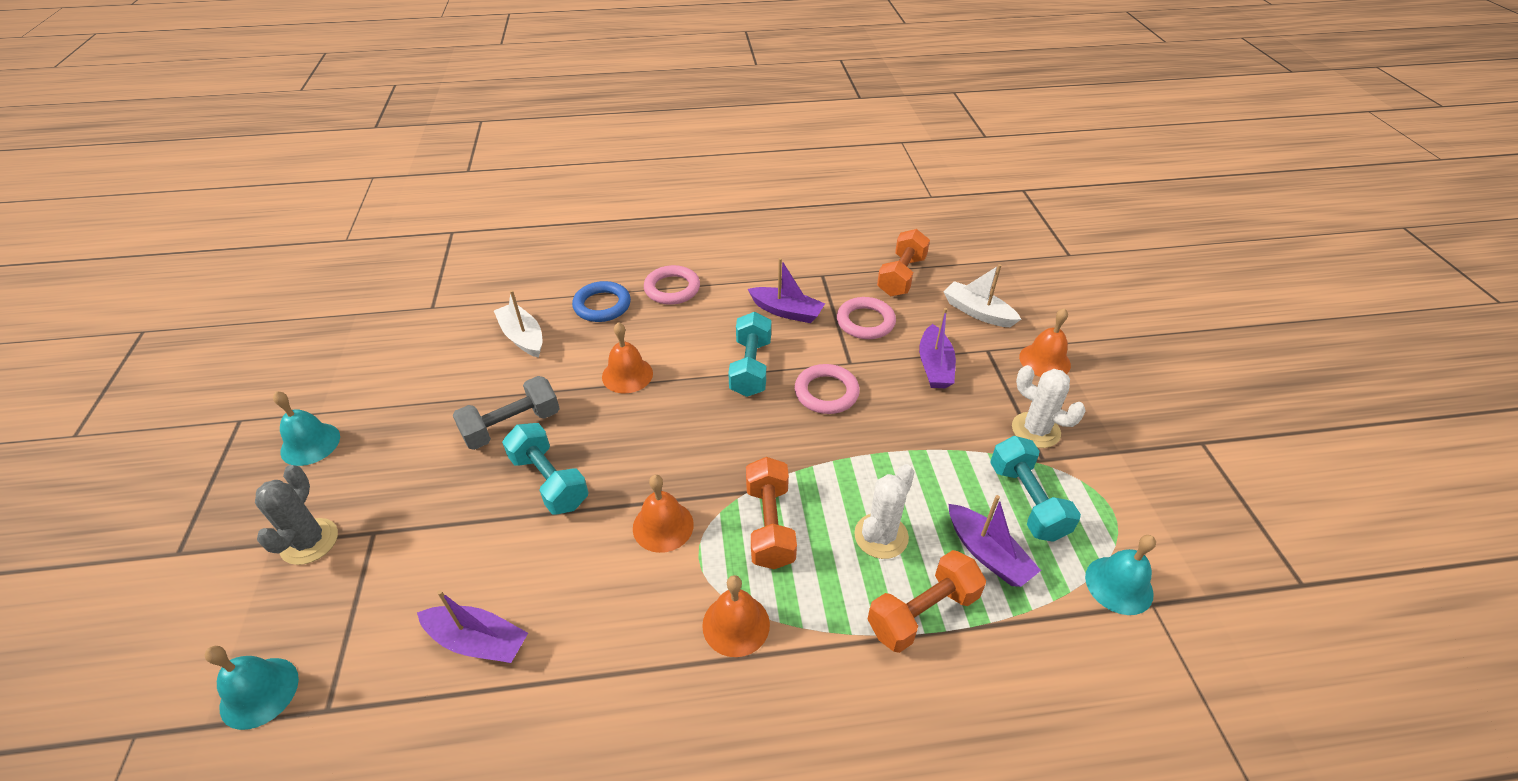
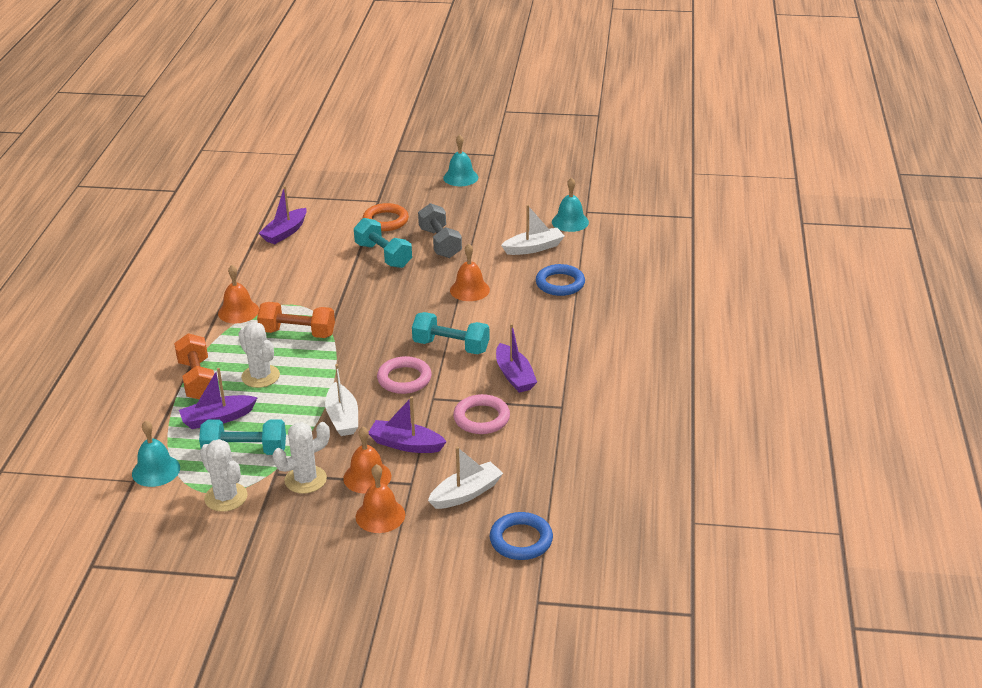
camera: 105 degrees right, 10 degrees down
turquoise bell [205,646,299,730] -> turquoise bell moved to [552,177,589,232]
grey cactus [255,465,338,565] -> none
turquoise dumbbell [502,423,589,515] -> turquoise dumbbell turned 75 degrees clockwise [354,218,412,268]
orange bell [633,475,694,553] -> orange bell moved to [343,427,391,494]
pink ring [644,265,700,305] -> none
purple boat [748,258,825,323] -> purple boat turned 60 degrees counterclockwise [496,323,537,393]
orange dumbbell [877,229,930,296] -> none
none -> white cactus [200,439,248,512]
none -> white boat [325,364,358,436]
none -> orange ring [363,203,409,231]
none -> blue ring [490,512,553,560]

